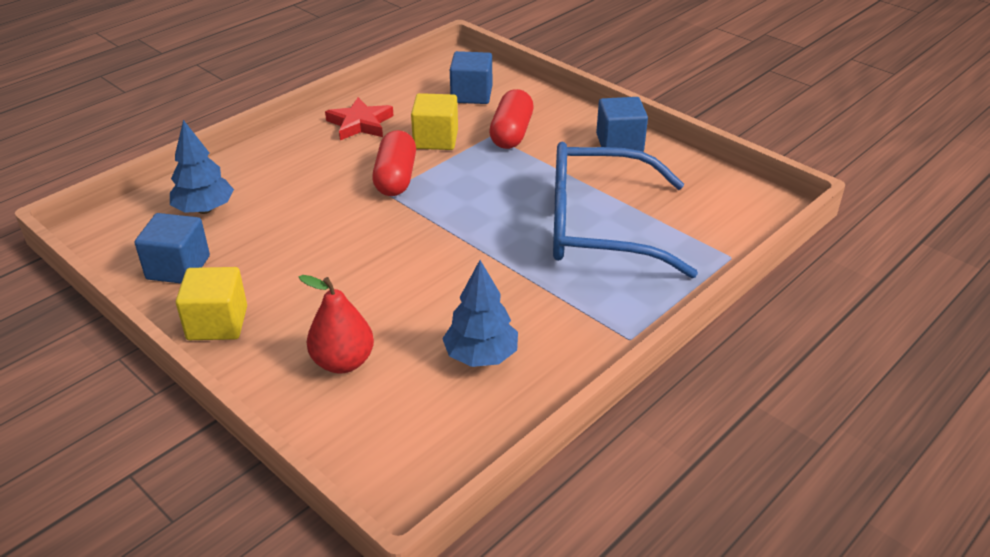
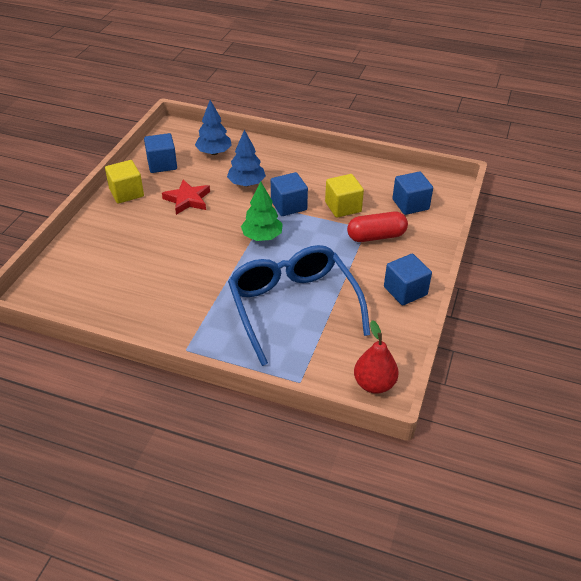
camera: 65 degrees right, 5 degrees up
red pear [299,275,374,374] -> red pear moved to [354,320,399,394]
red star [325,97,394,140] -> red star moved to [162,179,210,215]
red capsule [372,130,416,196] -> blue cube [271,172,308,216]
blue tree [442,260,518,367] -> blue tree moved to [227,130,266,187]
none -> green tree [241,182,283,241]

